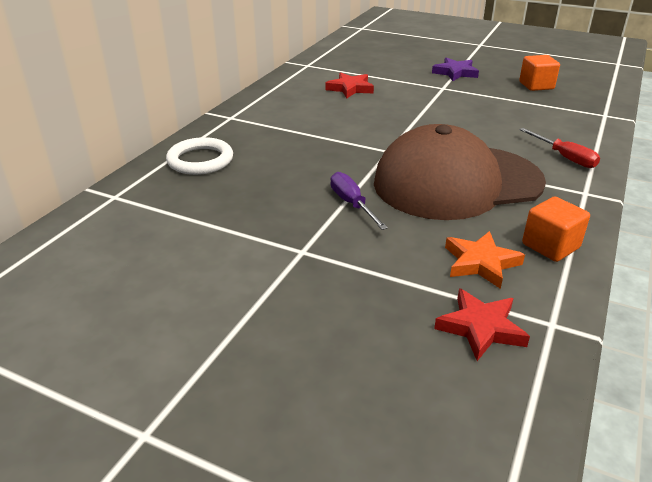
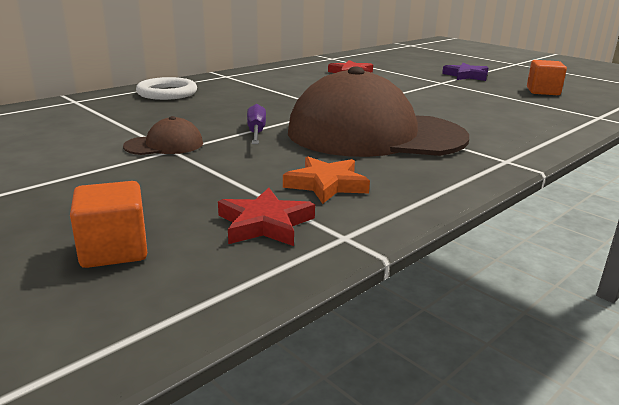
camera: 20 degrees right, 10 degrees down
red screwdriver [519,128,600,168] -> none
orange cube [522,196,590,262] -> orange cube moved to [70,181,147,268]
none -> brown cap [123,116,203,155]

